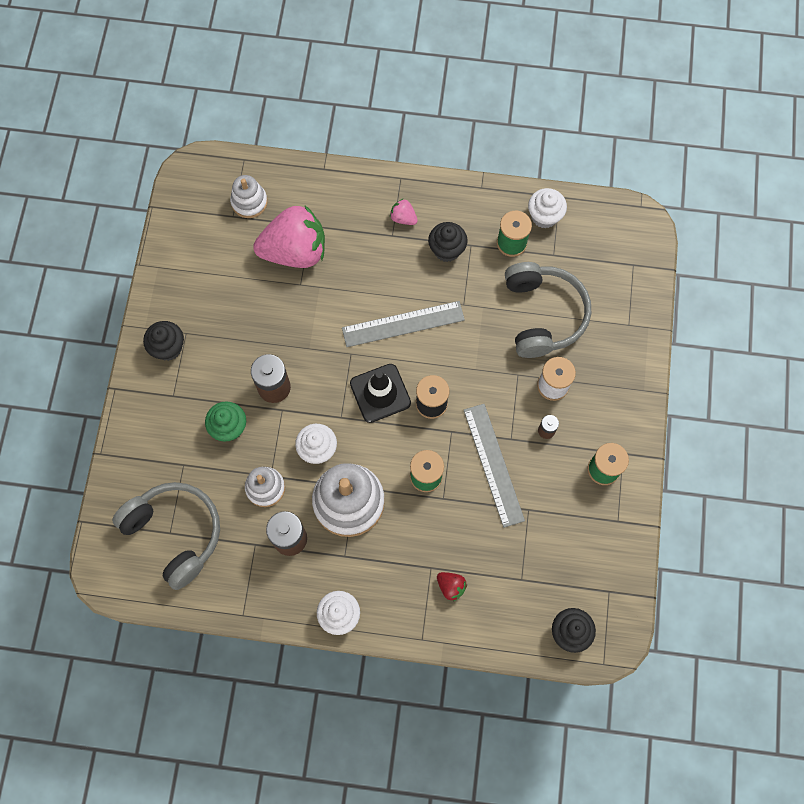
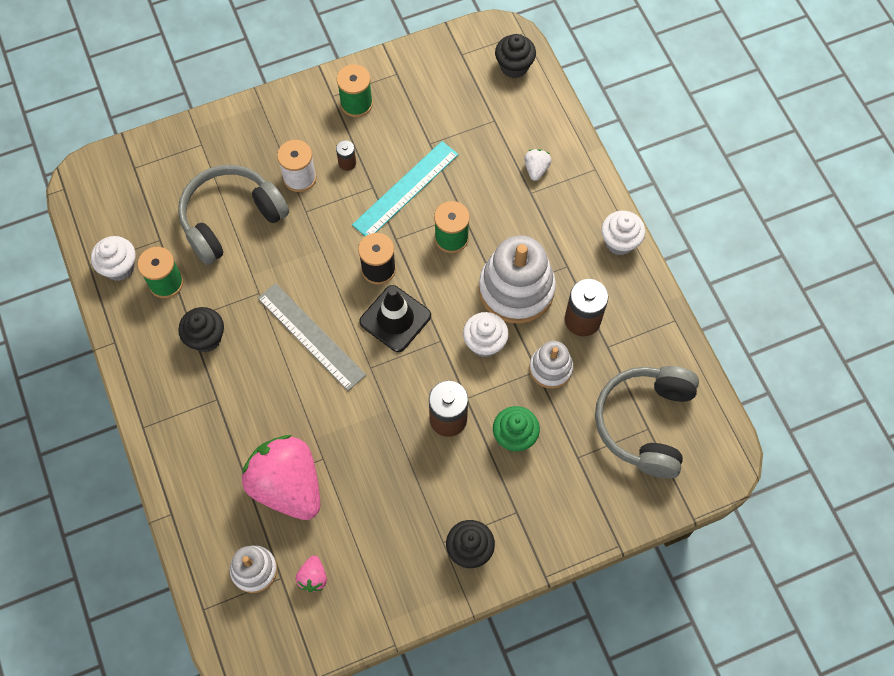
camera: 120 degrees left, 5 degrees down
pink strawberry [390,199,418,225] -> pink strawberry moved to [296,556,327,592]
red strawberry [437,572,467,601] -> white strawberry [524,149,552,181]
grey ruler [464,404,525,528] -> turquoise ruler [352,141,459,236]

